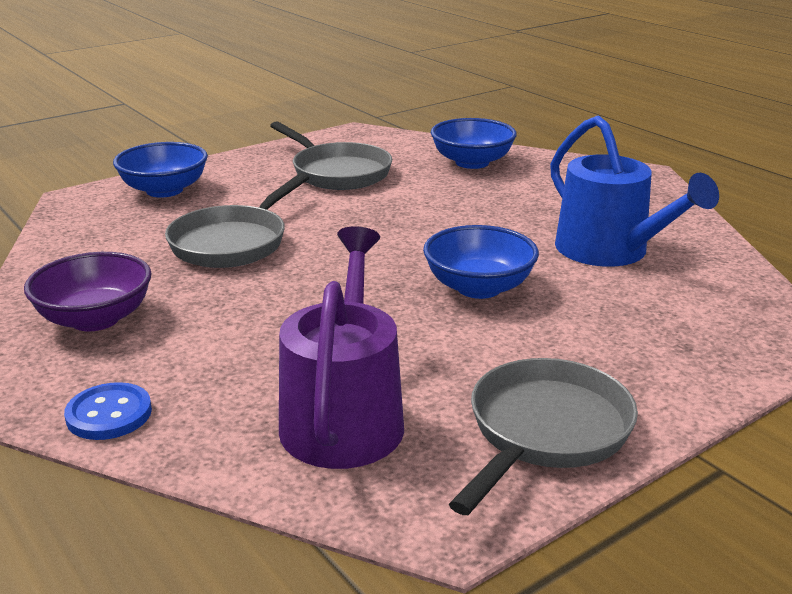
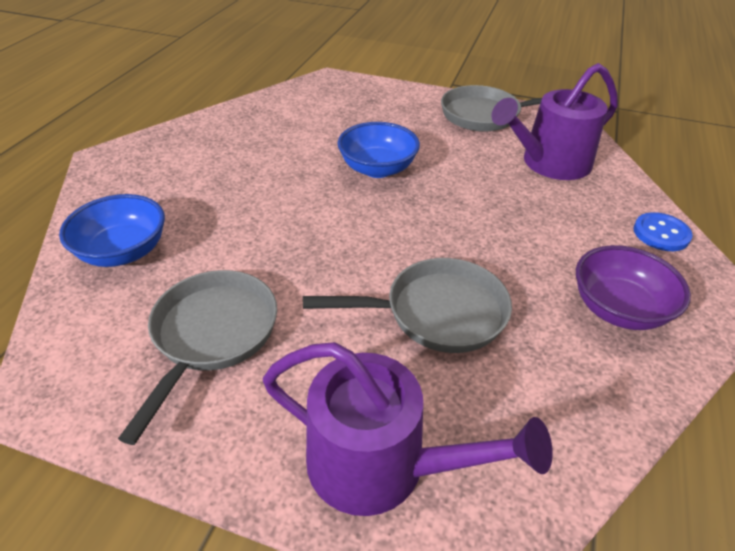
camera: 125 degrees left, 15 degrees up
blue bowl [113,142,208,198] -> purple watering can [263,342,553,516]
blue watering can [550,115,719,267] -> none

